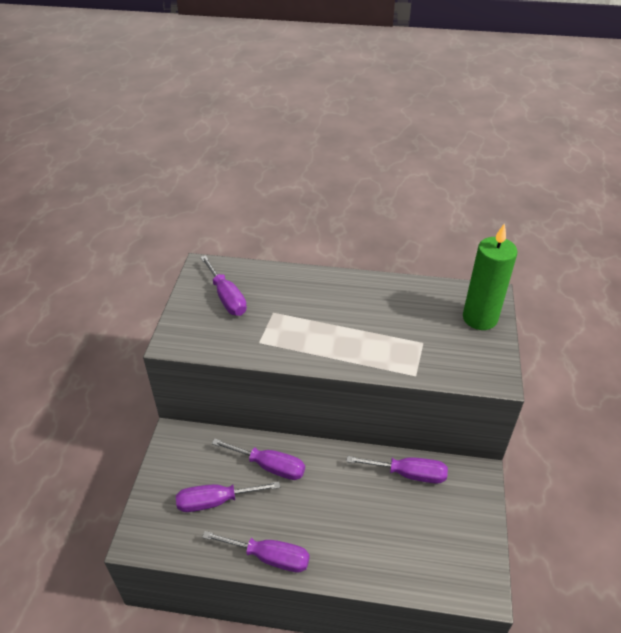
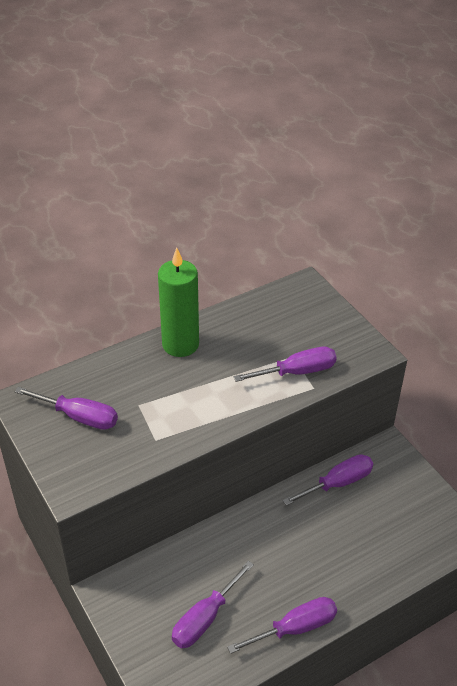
camera: 40 degrees left, 0 degrees up
purple screwdriver [212,438,305,480] -> purple screwdriver moved to [233,347,337,382]
green candle [463,223,517,330] -> green candle moved to [158,248,199,357]

